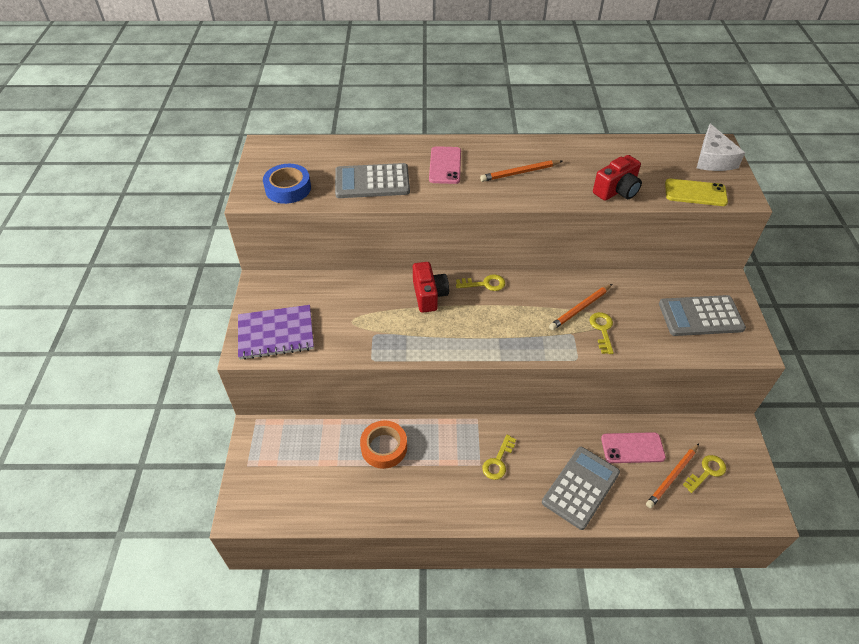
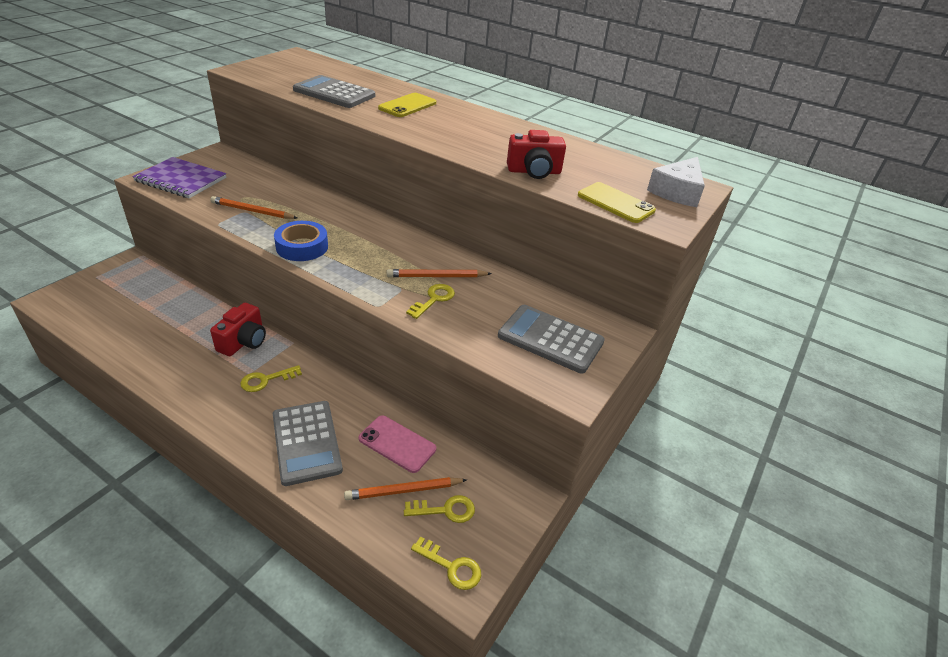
camera: 30 degrees right, 10 degrees down
blue tape [263,164,311,204] -> blue tape moved to [274,221,328,261]
orange tape [360,420,407,469] -> none
red camera [413,262,449,313] -> red camera moved to [210,303,266,356]
pink phone [429,146,461,184] -> yellow phone [378,93,436,117]
yellow key [456,274,505,291] -> yellow key moved to [411,537,481,590]
orange pencil [480,160,562,182] -> orange pencil moved to [210,196,297,219]
grey calculator [542,447,620,530] -> grey calculator turned 90 degrees clockwise [273,401,343,486]

